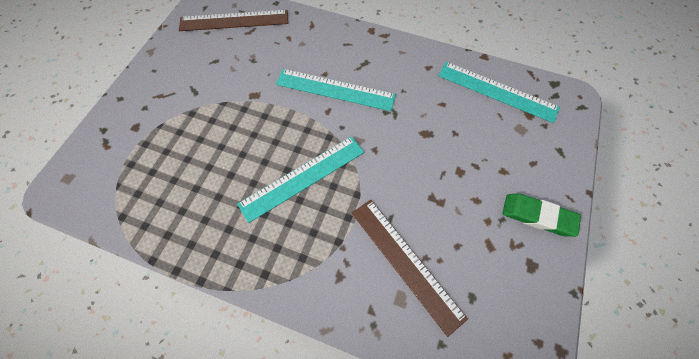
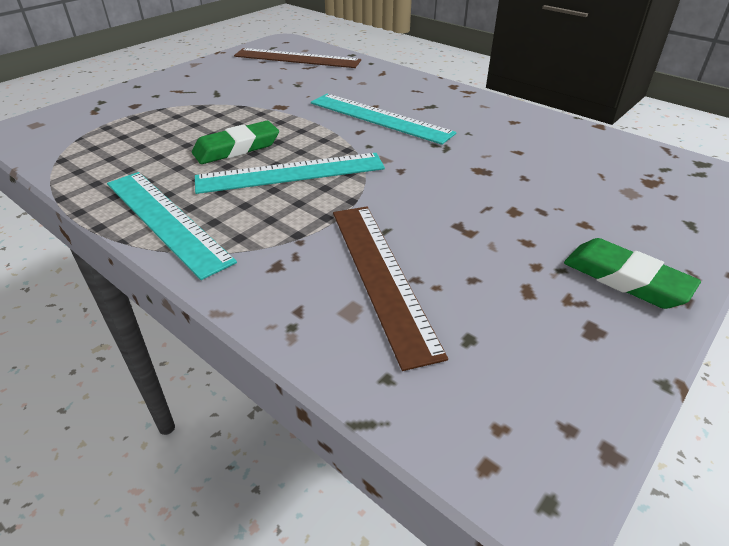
camera: 20 degrees right, 25 degrees down
turquoise ruler [438,62,560,123] -> turquoise ruler moved to [107,172,237,280]
none -> green eraser [192,121,279,164]

